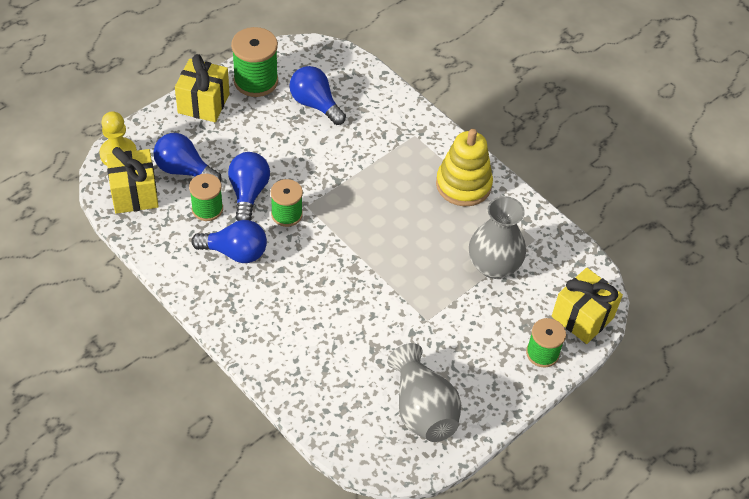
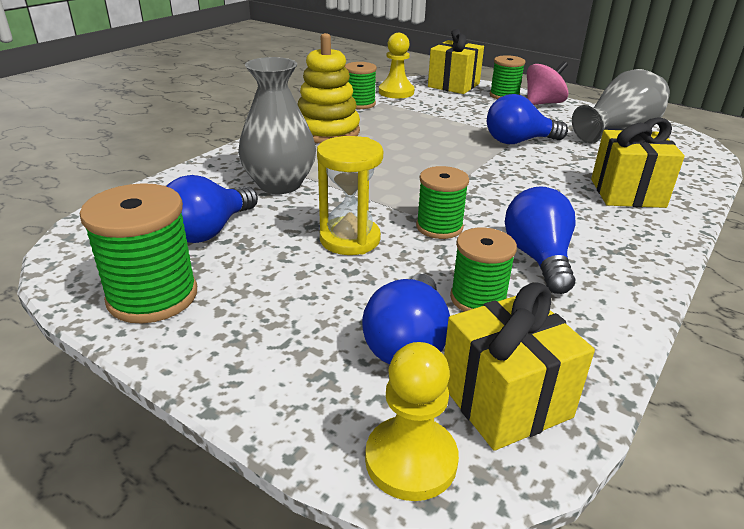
camera: 100 degrees left, 20 degrees down
yellow gift [175,54,230,122] -> yellow gift moved to [591,117,685,208]
blue light bulb [228,152,270,221] -> blue light bulb moved to [487,94,568,144]
grey vase [469,196,526,279] -> grey vase moved to [238,57,316,194]
none -> yellow hourglass [317,136,383,255]
none -> green spool [345,62,377,109]
none -> yellow pawn [379,33,414,98]
none -> pink spinning top [527,61,568,105]

